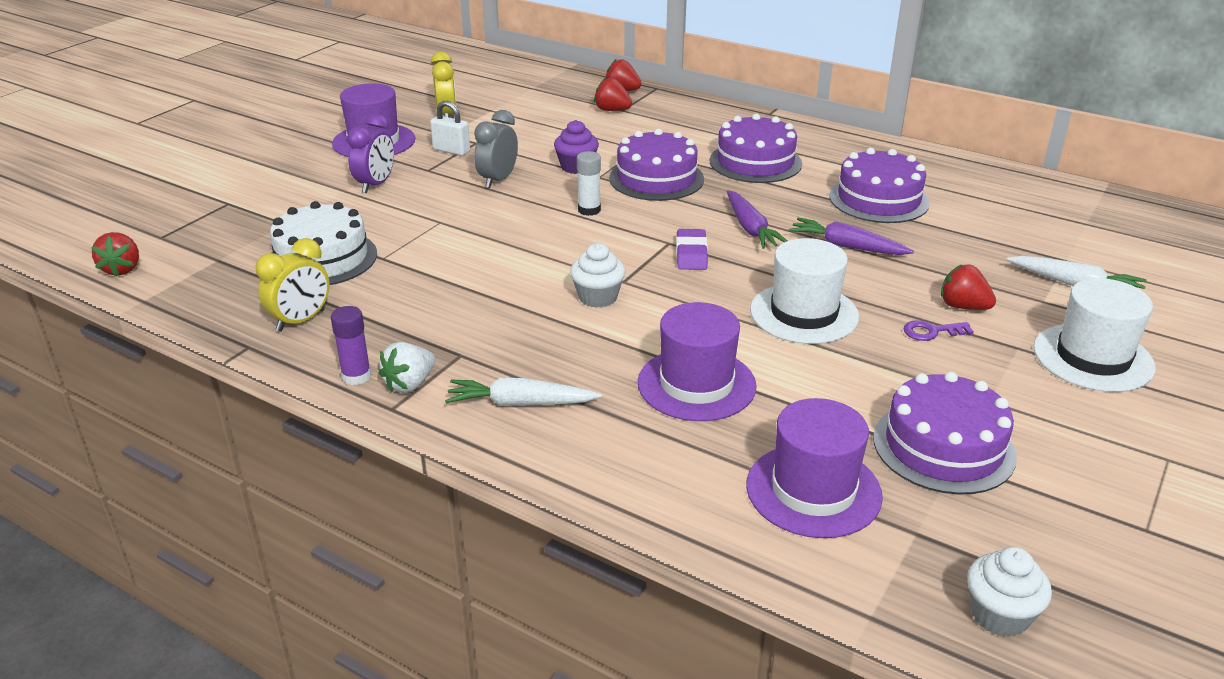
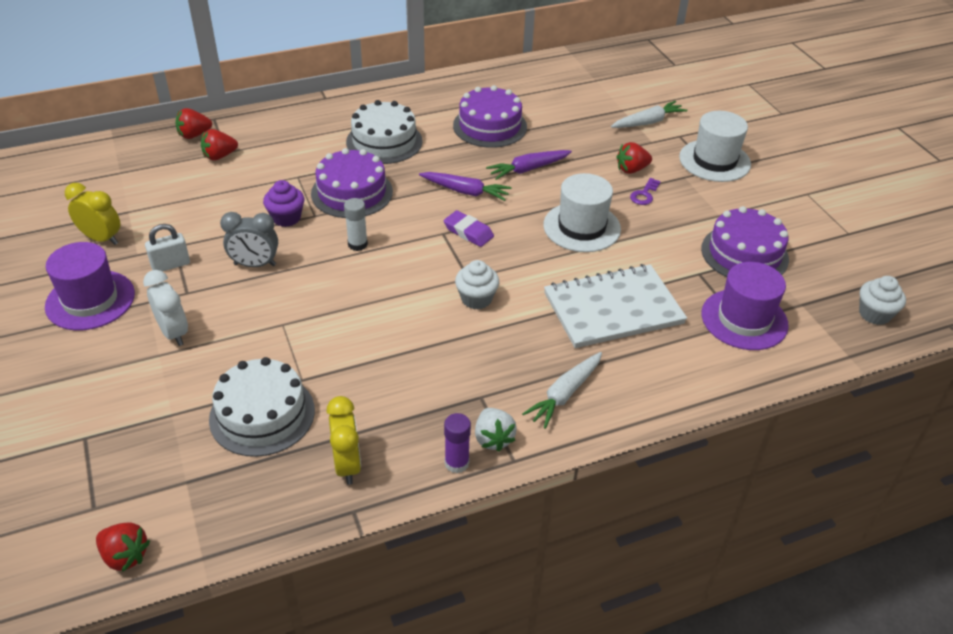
camera: 55 degrees left, 10 degrees up
purple clock [347,114,394,193] -> white clock [143,270,188,346]
grey clock [474,110,518,188] -> grey clock turned 60 degrees counterclockwise [220,212,278,267]
purple hat [638,302,757,421] -> white notebook [544,264,687,348]
purple cake [709,114,802,183] -> white cake [346,100,422,164]

